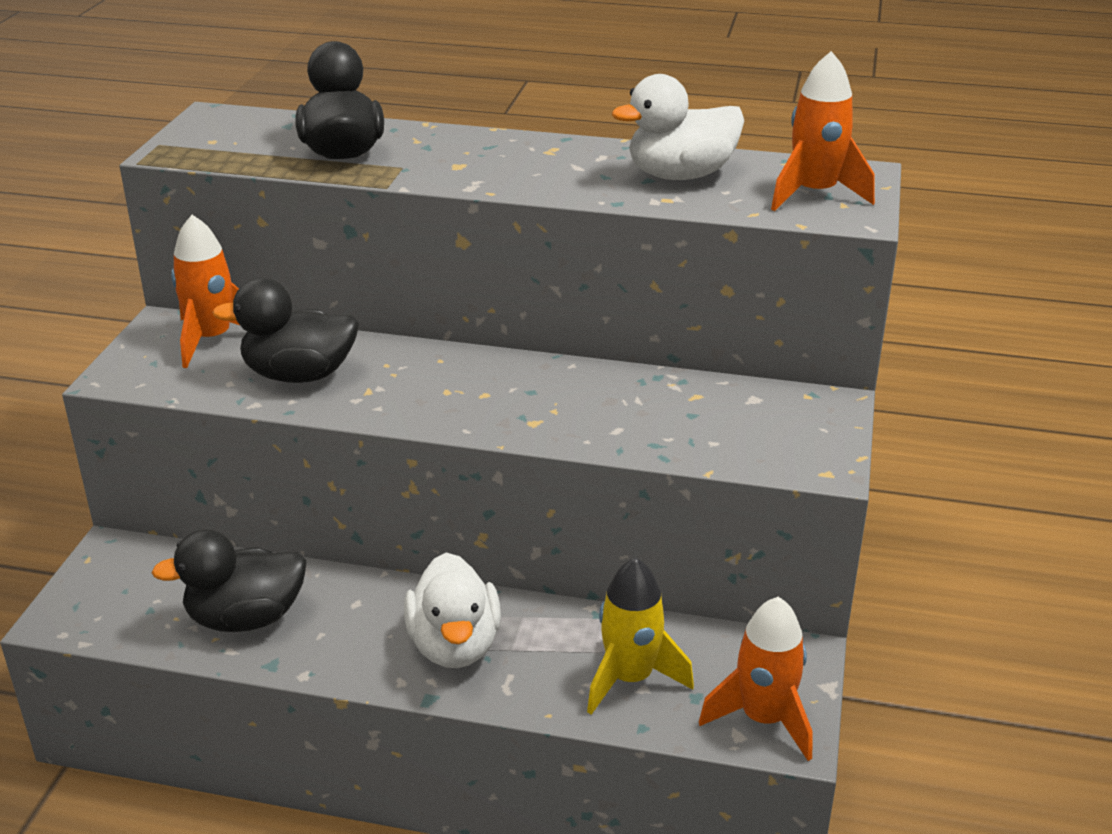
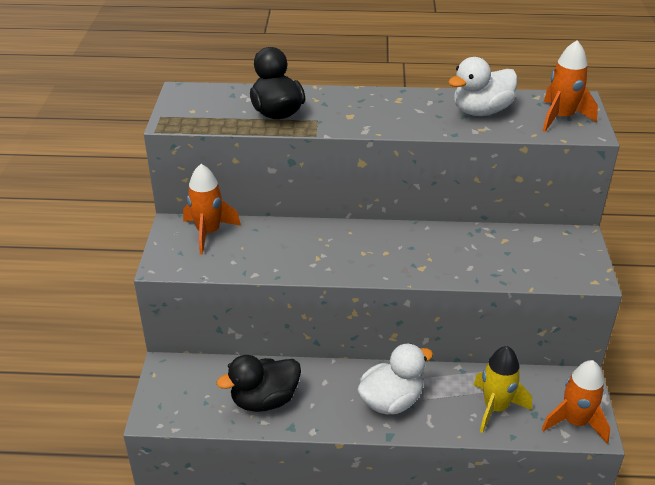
camera: 10 degrees left, 5 degrees up
black duck [212,278,359,383] -> none
white duck [404,553,501,668] -> white duck turned 105 degrees counterclockwise [358,344,433,415]

